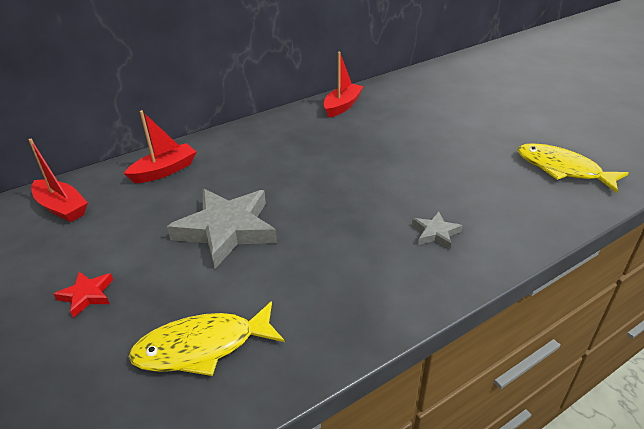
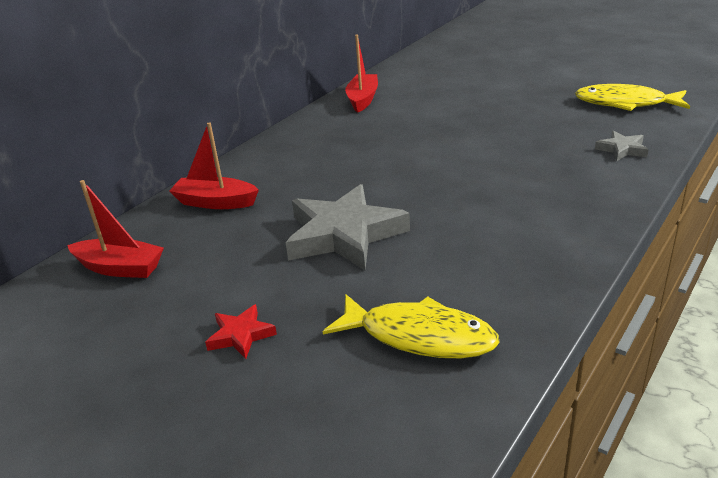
camera: 20 degrees left, 5 degrees down
red boat [124,110,197,183] -> red boat turned 105 degrees counterclockwise [169,122,259,209]
yellow fish [128,301,285,376] -> yellow fish turned 120 degrees counterclockwise [323,294,500,358]
grey star [412,211,463,249] -> grey star moved to [595,131,648,161]

